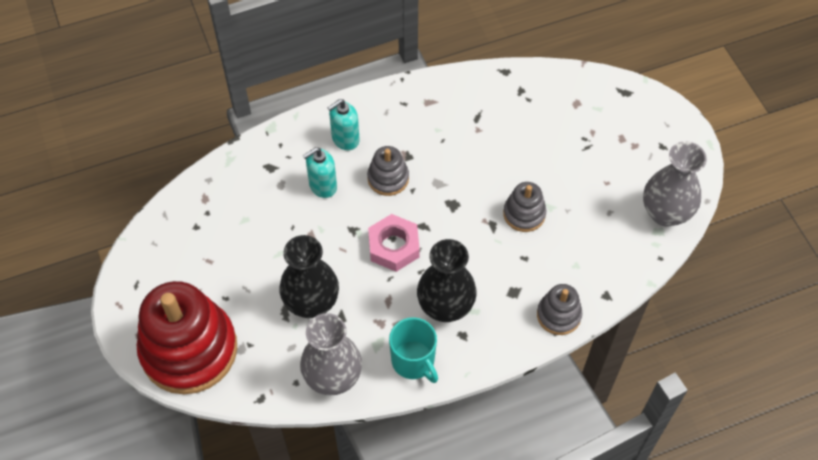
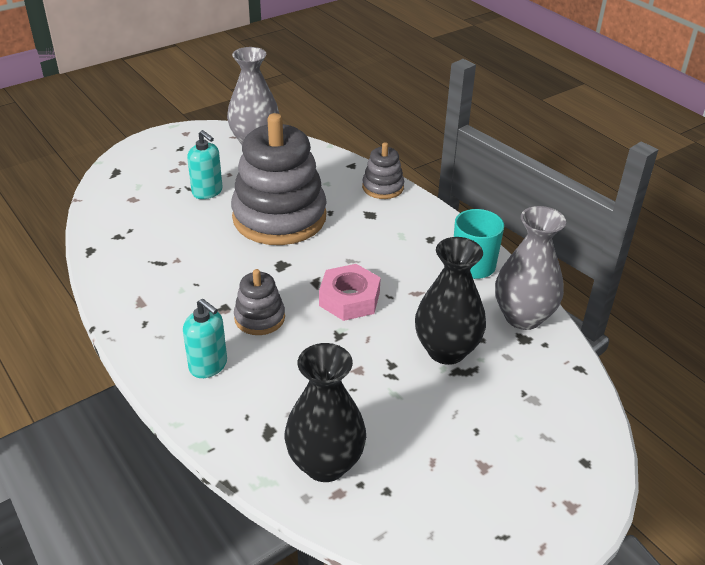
camera: 105 degrees left, 20 degrees down
red stacking toy [137,281,237,394] -> none
turquoise soap dispenser [303,147,337,198] -> turquoise soap dispenser moved to [187,130,223,199]
black vase [417,239,477,322] -> black vase moved to [284,343,366,482]
grey stacking toy [503,182,546,232] -> grey stacking toy [231,113,327,245], size x2.14

